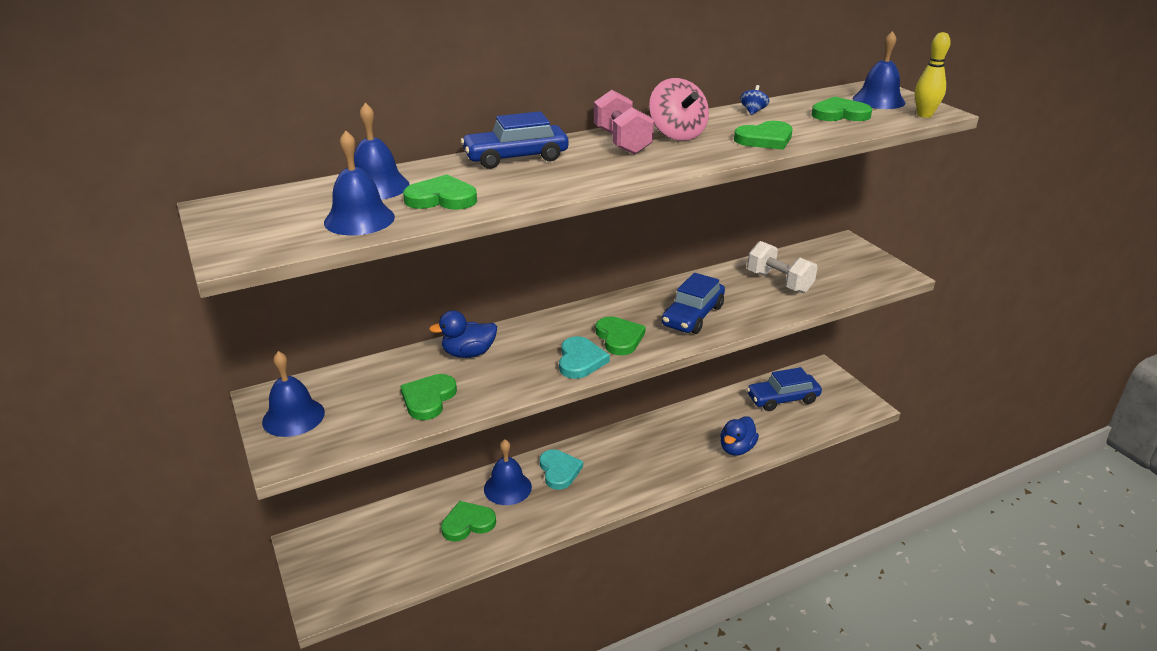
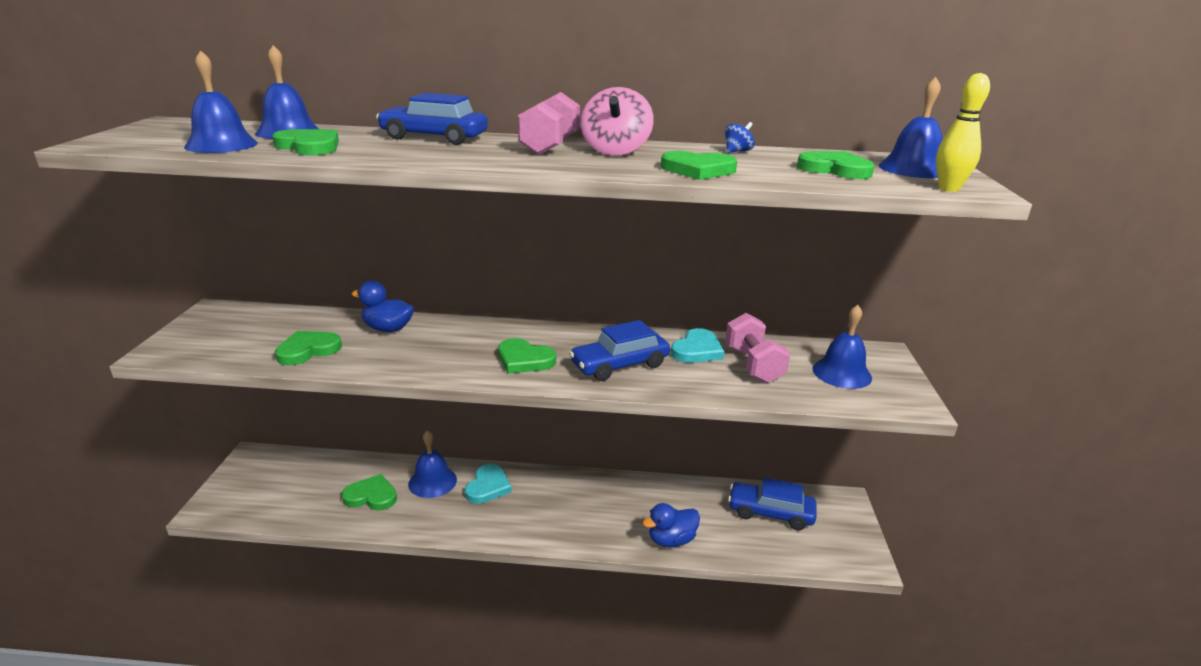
camera: 30 degrees right, 5 degrees down
blue bell [262,351,325,437] -> blue bell moved to [813,305,872,389]
turquoise heart [559,336,610,379] -> turquoise heart moved to [671,328,725,363]
green heart [596,317,646,355] -> green heart turned 105 degrees clockwise [498,338,556,374]
white dumbbell [747,241,818,293] -> pink dumbbell [725,313,790,383]

